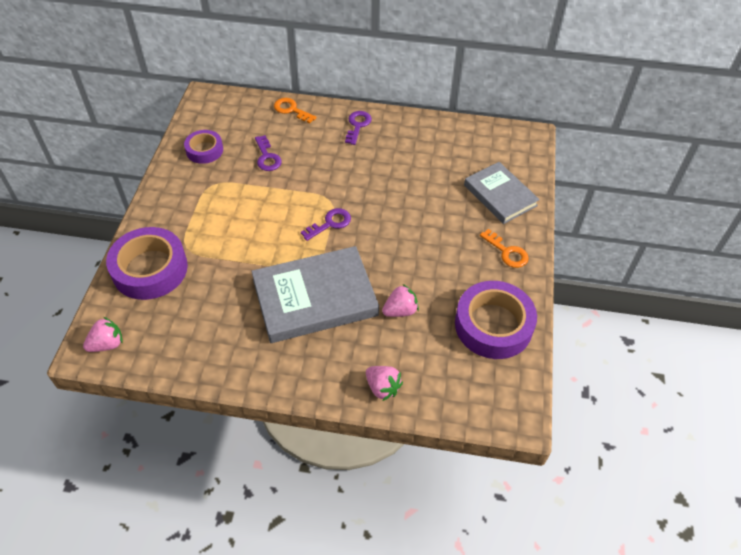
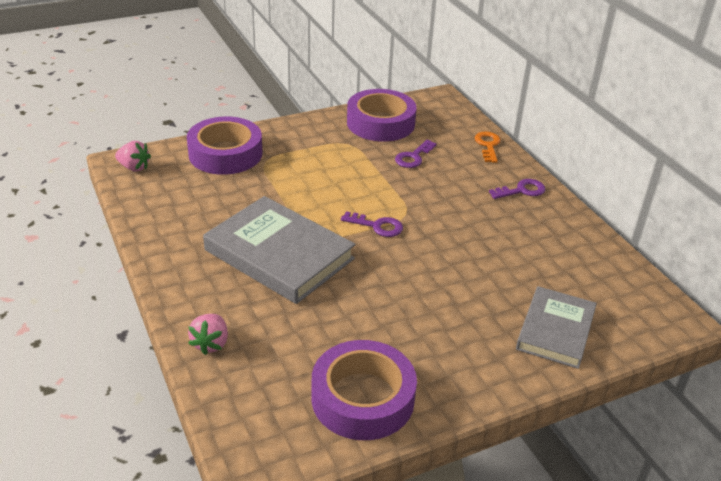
camera: 55 degrees right, 15 degrees down
purple tape [184,130,223,164] -> purple tape [347,89,417,142], size x1.76
pink strawberry [382,284,419,317] -> none
orange key [480,229,529,268] -> none

